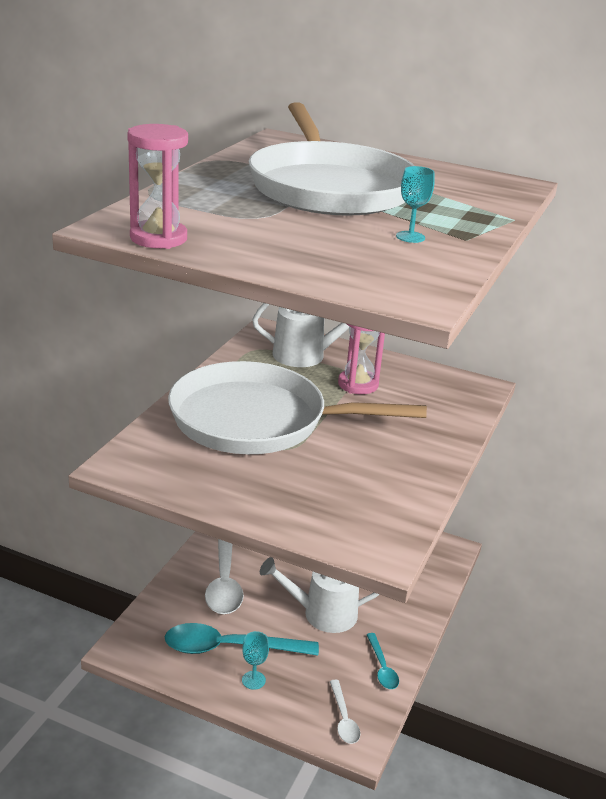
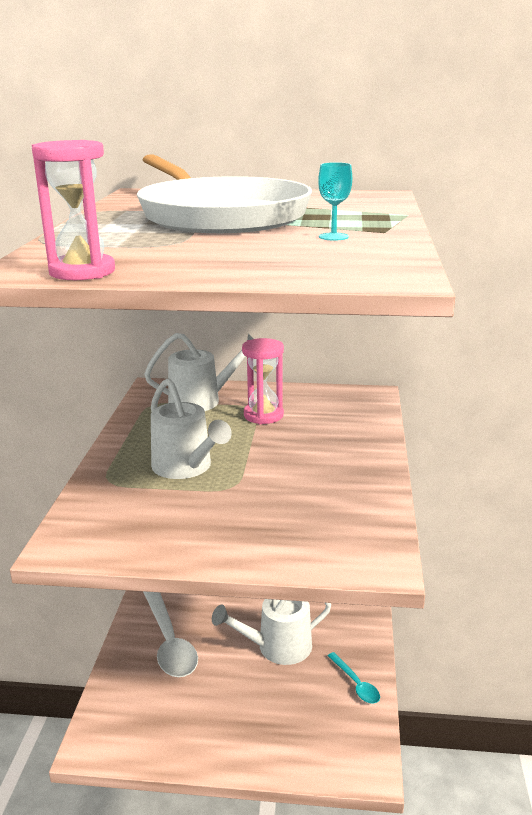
camera: 15 degrees left, 5 degrees down
turquoise spoon [165,623,319,655] -> none
white pan [168,361,427,454] -> white watering can [151,378,232,479]
turquoise goblet [242,631,269,690] -> none
white spoon [330,680,360,744] -> none

